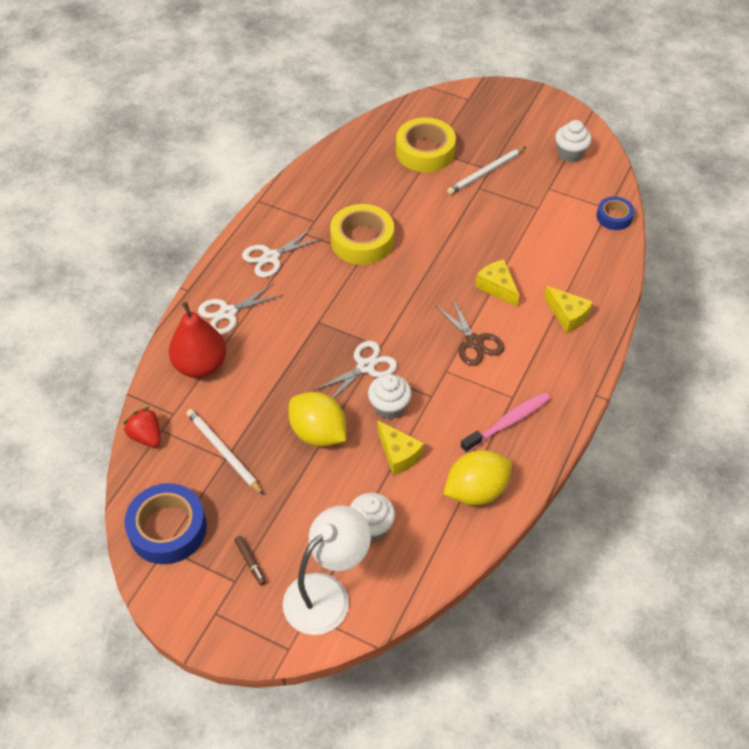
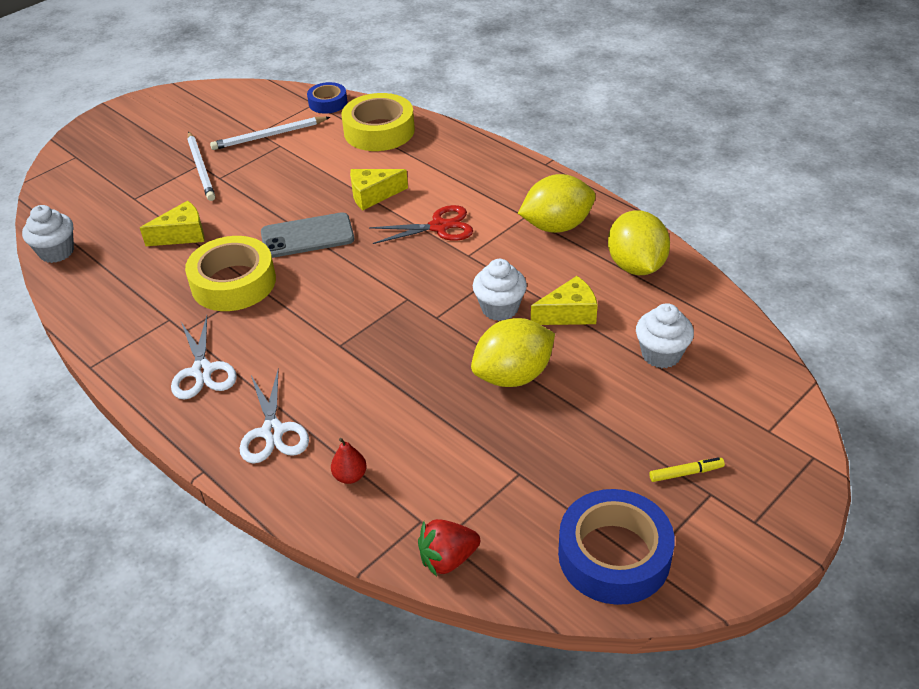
camera: 70 degrees left, 10 degrees down
red pear [169,302,226,378] -> red pear [331,438,367,484], size x0.43
white pencil [186,409,264,495] -> white pencil moved to [210,117,330,150]
brown marker [234,536,266,585] -> yellow marker [649,457,725,482]
white lamp [283,505,371,635] -> none
white scissors [313,341,397,399] -> none
yellow tape [396,118,456,172] -> yellow tape moved to [341,93,415,151]
brown scissors [436,297,504,366] -> red scissors [369,205,473,244]
pink toothbrush [460,392,550,453] -> yellow lemon [518,174,596,233]
yellow cheese [544,286,593,333] -> yellow cheese moved to [140,201,204,246]
white cupcake [555,120,592,162] -> white cupcake moved to [22,205,74,263]
none -> grey phone [261,212,354,258]

